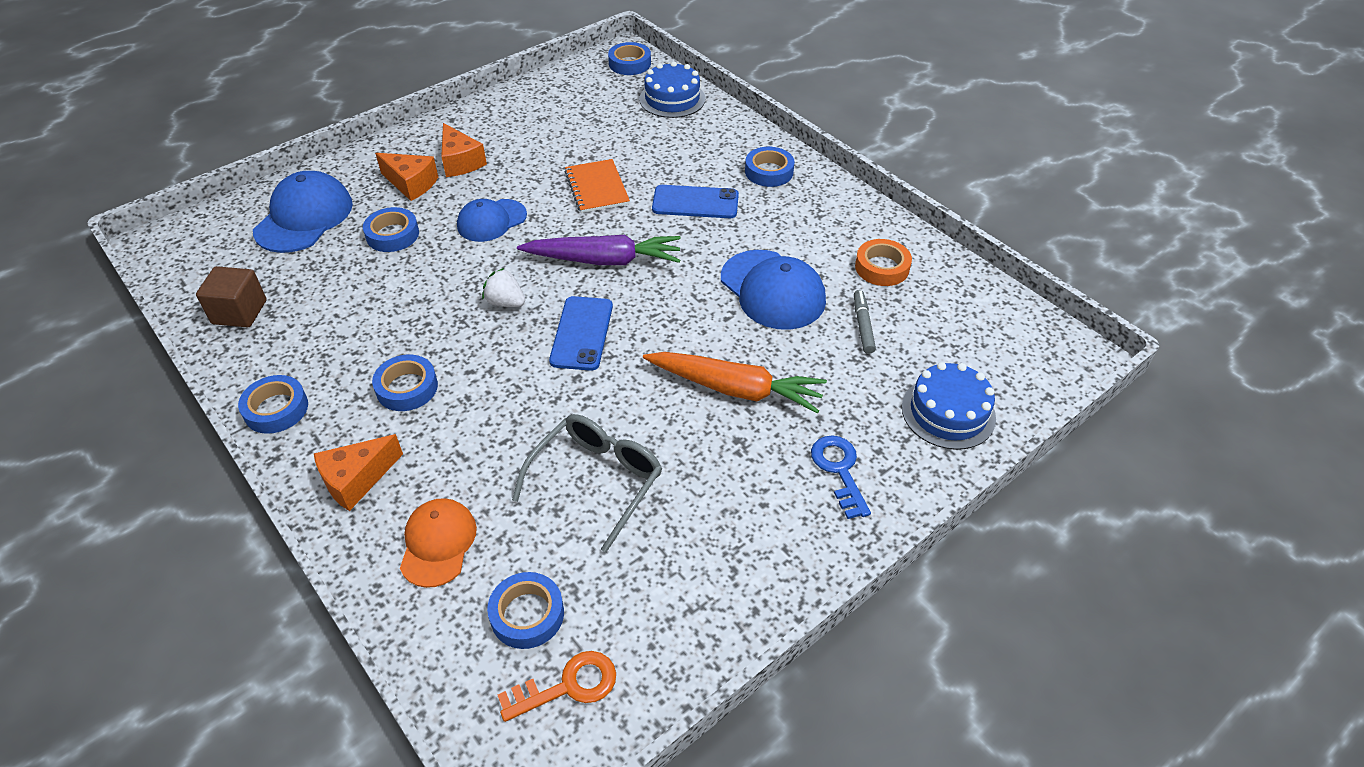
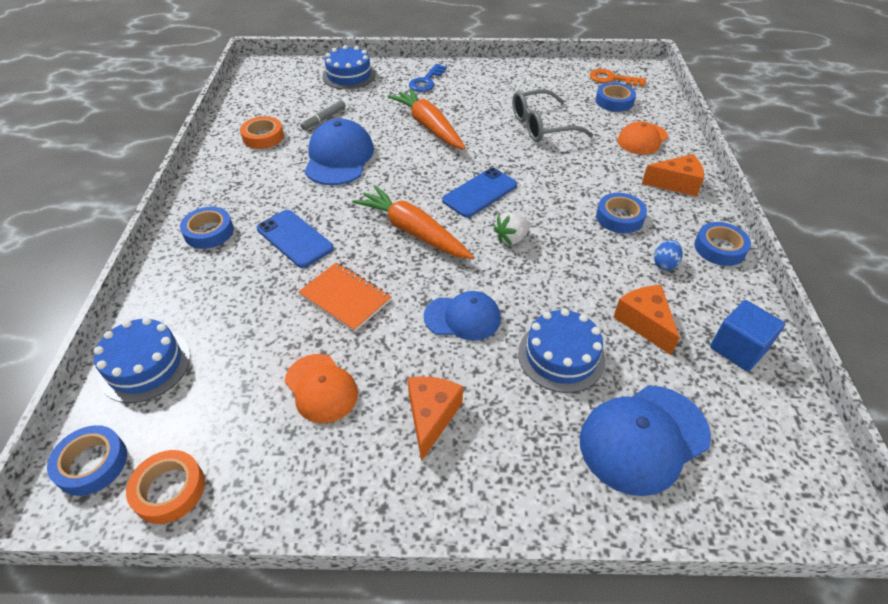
camera: 140 degrees left, 0 degrees up
brown cube [196,266,267,328] -> blue cube [710,300,785,371]
blue tape [363,207,419,252] -> blue cake [518,308,605,393]
orange cheese [375,153,438,201] -> orange cheese moved to [614,285,680,355]
white strawberry [482,268,525,307] -> white strawberry turned 75 degrees clockwise [494,212,530,245]
purple carrot [517,235,681,265] -> orange carrot [352,185,474,259]
orange notebook [565,159,630,213] -> orange notebook turned 75 degrees counterclockwise [298,262,392,332]
none -> orange tape [126,450,205,524]
none -> orange cap [285,354,358,423]
none -> blue egg [654,240,683,270]

